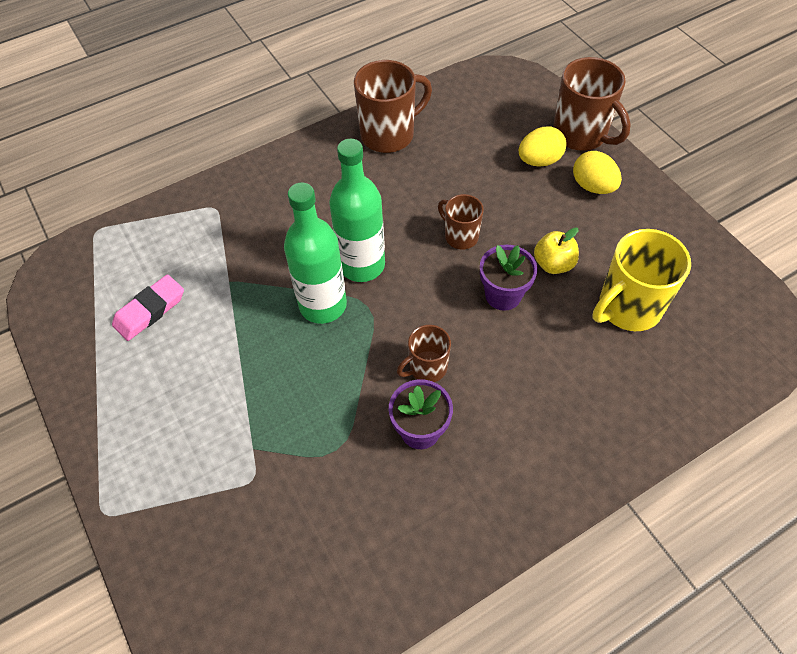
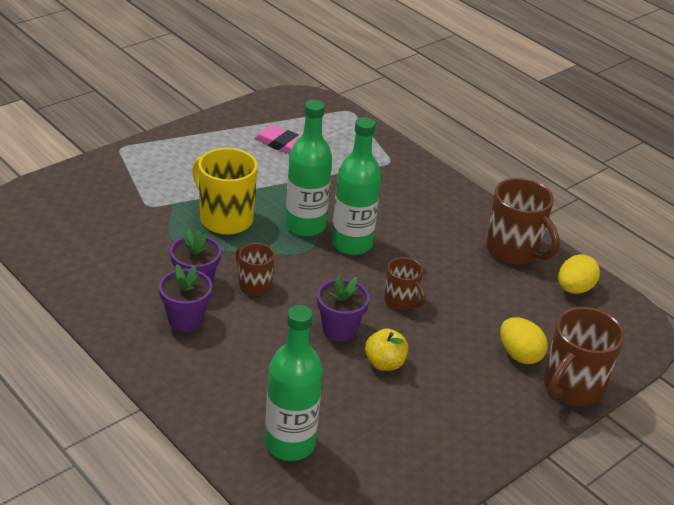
camera: 75 degrees right, 20 degrees down
brown mug [438,194,484,249] -> brown mug turned 105 degrees clockwise [384,257,426,310]
yellow egg [573,151,622,194] -> yellow egg moved to [558,254,600,294]
yellow mug [592,229,691,331] -> yellow mug moved to [192,148,258,235]
none -> purple flower pot [159,265,212,332]
none -> green bottle [265,305,323,461]

